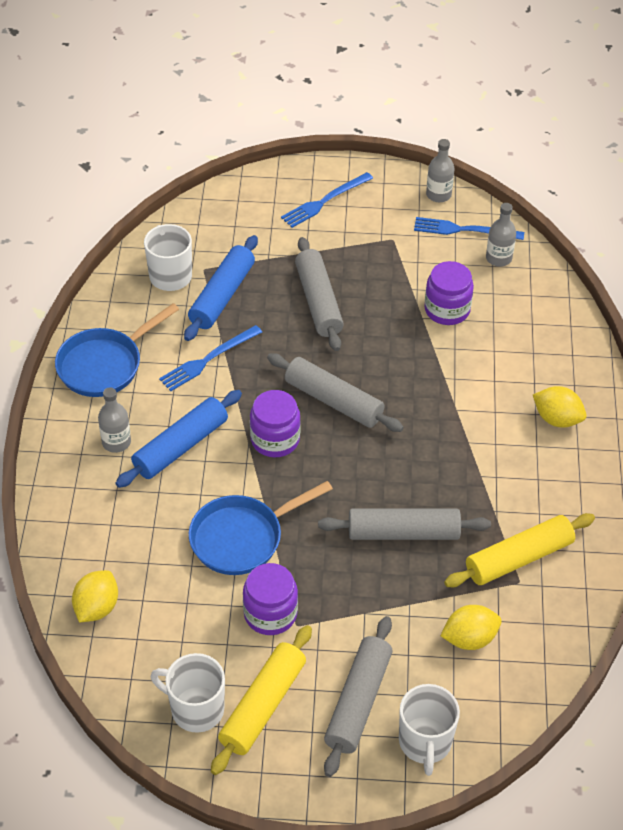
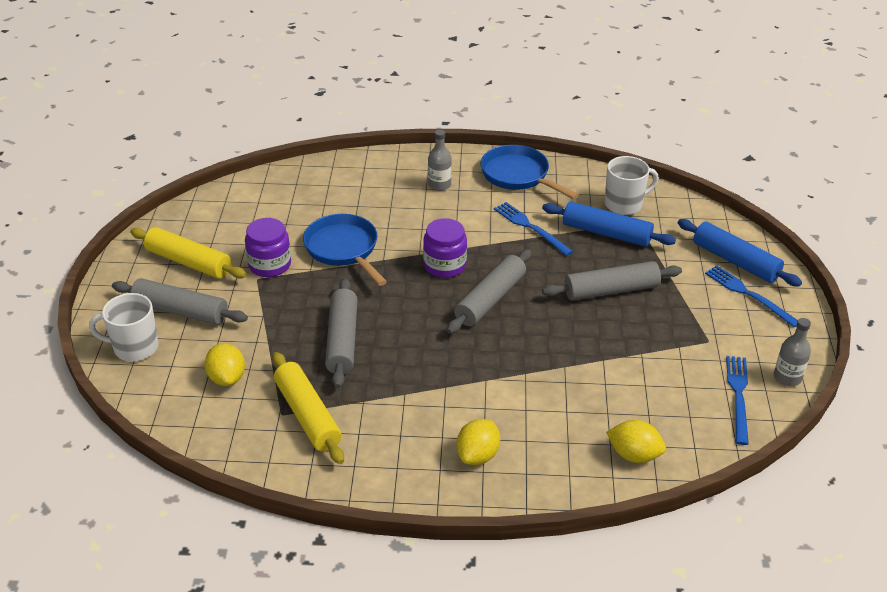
camera: 90 degrees right, 10 degrees down
yellow lemon [72,570,118,622] -> yellow lemon moved to [606,420,666,463]
blue rolling pin [115,390,242,488] -> blue rolling pin moved to [678,219,802,286]
white mug [151,653,225,733] -> none
purple jar [424,261,474,325] -> none
grey bottle [486,203,516,267] -> none

